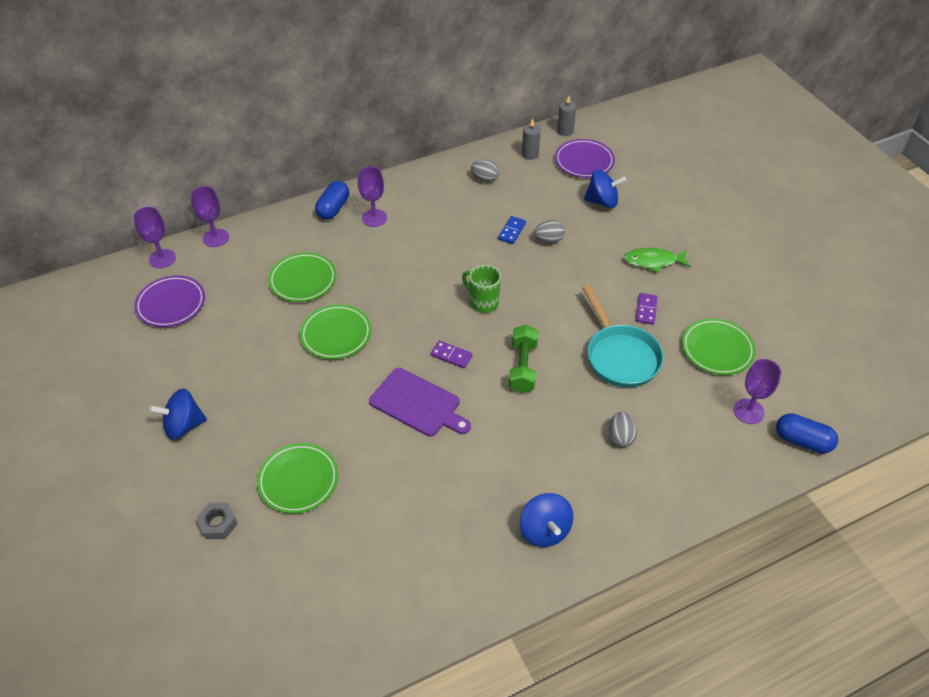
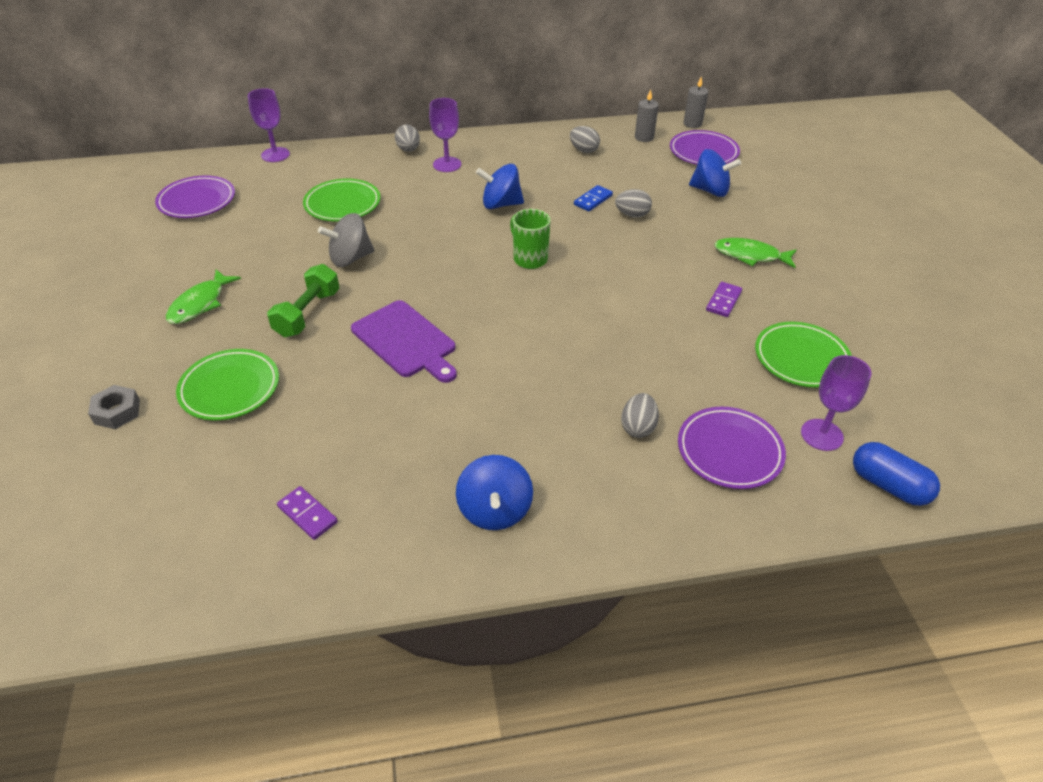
camera: 15 degrees right, 5 degrees down
purple goblet [133,207,176,268] -> none
blue spinning top [149,388,207,440] -> blue spinning top moved to [476,164,524,209]
green plate [300,304,371,359] -> grey spinning top [318,213,374,267]
blue capsule [315,181,349,220] -> grey egg [395,125,420,152]
purple domino [430,341,473,368] -> purple domino moved to [277,486,338,540]
green dumbbell [509,325,538,393] -> green dumbbell moved to [267,264,340,337]
turquoise pan [582,285,664,388] -> none
none -> green fish [166,270,241,324]
none -> purple plate [678,406,786,489]

